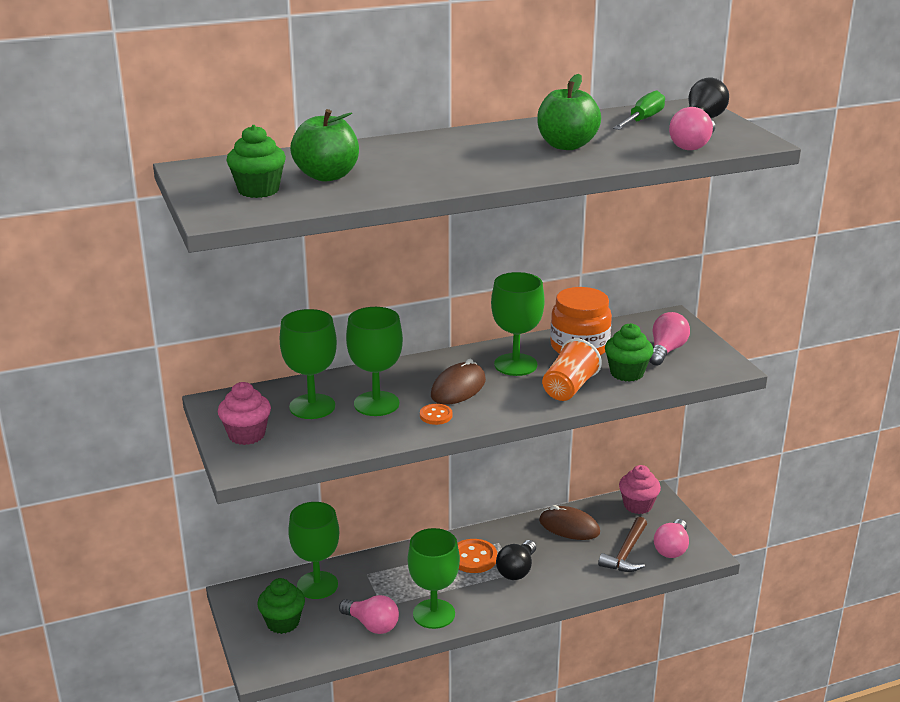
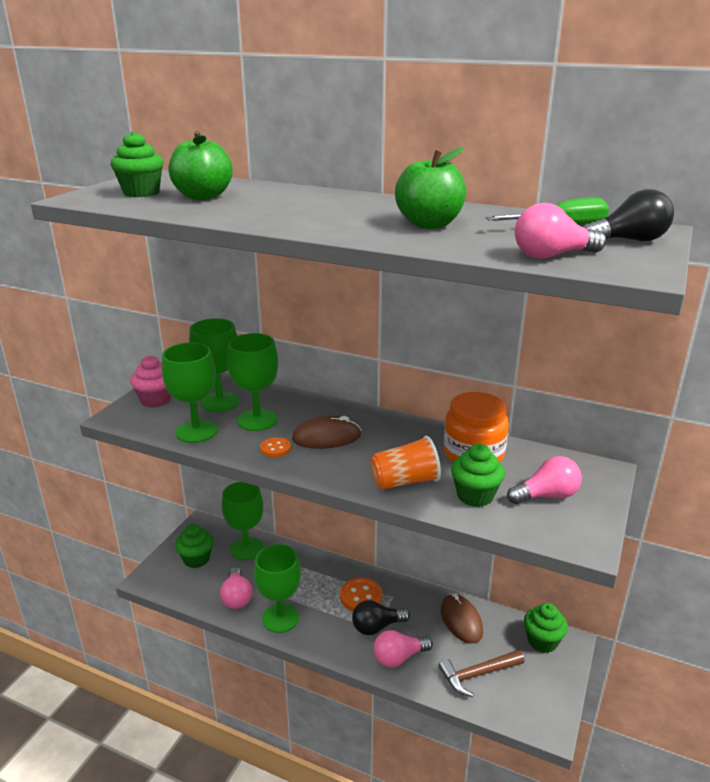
camera: 45 degrees right, 0 degrees up
green goblet [491,272,545,376] -> green goblet moved to [162,343,218,443]
pink cupcake [619,465,661,514] -> green cupcake [524,603,568,653]
pink light bulb [654,519,689,558] -> pink light bulb moved to [373,630,433,668]

